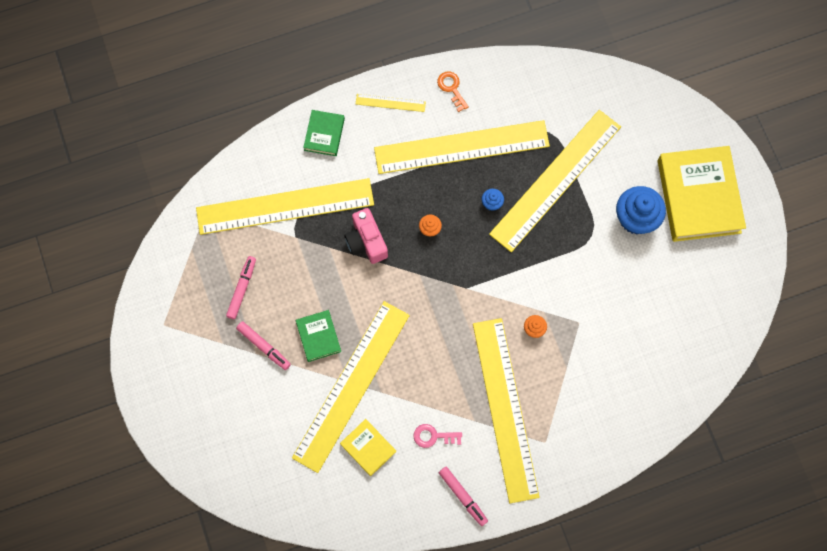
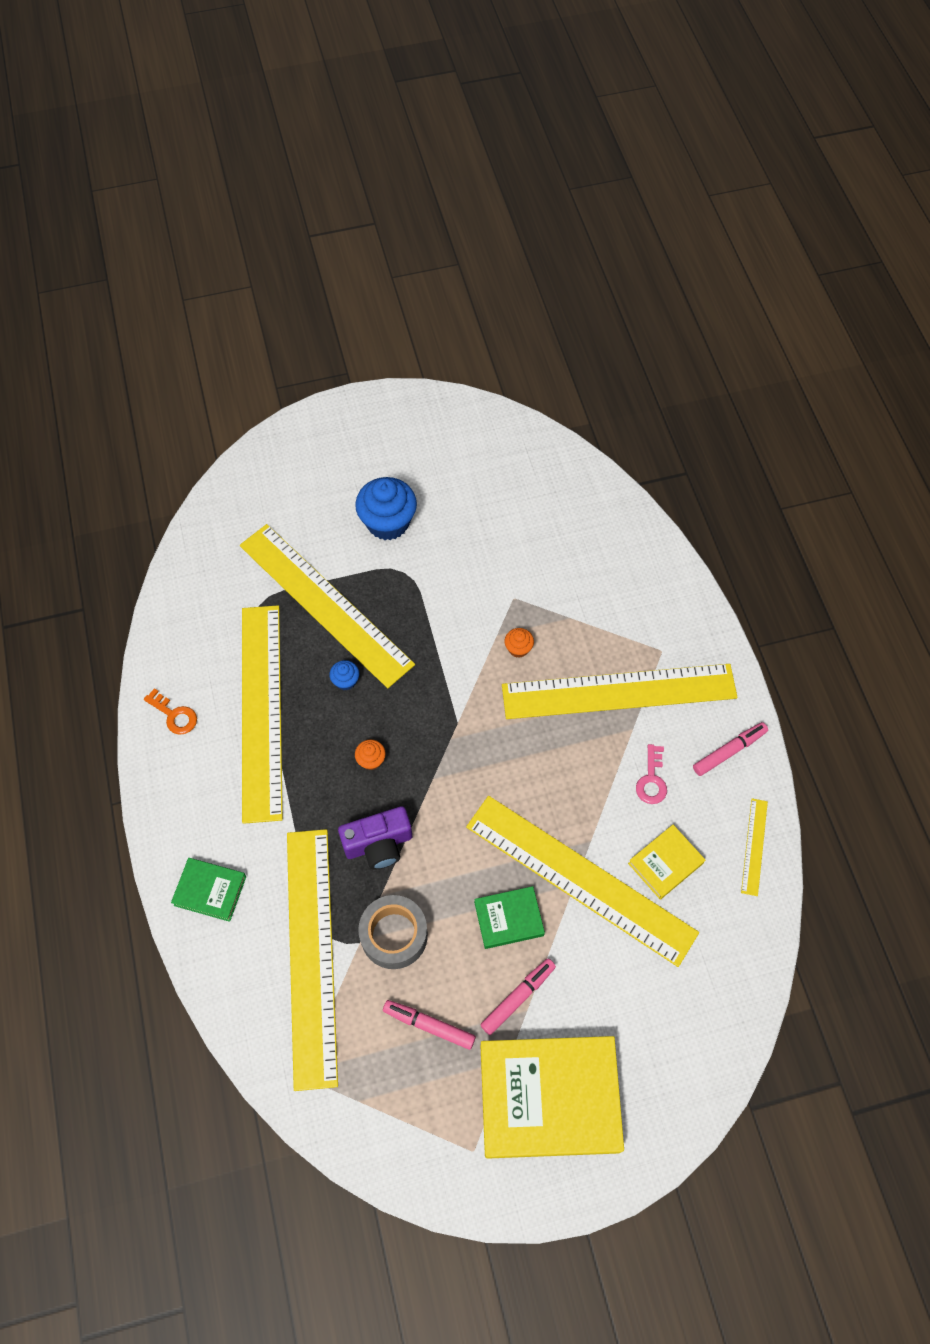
camera: 85 degrees left, 10 degrees down
pink camera [344,208,388,264] -> purple camera [338,806,412,869]
yellow ruler [356,94,426,112] -> yellow ruler moved to [741,798,768,896]
orange key [437,72,469,112] -> orange key turned 120 degrees counterclockwise [144,688,197,735]
yellow book [658,146,746,242] -> yellow book moved to [481,1036,624,1159]
none -> grey tape [358,895,428,969]

